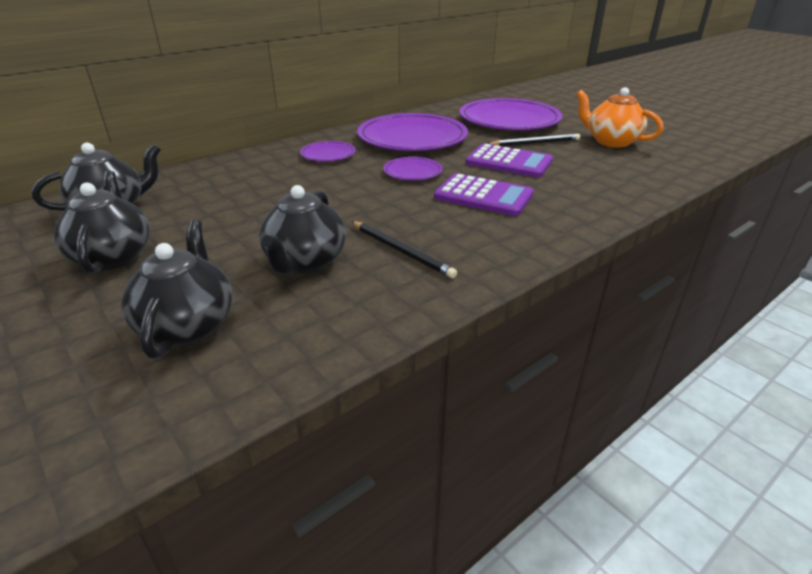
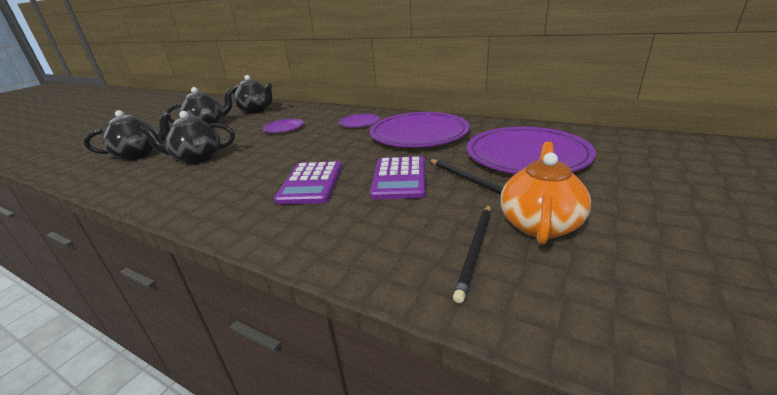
camera: 70 degrees right, 5 degrees down
black pencil [351,221,457,278] -> black pencil moved to [453,205,491,303]
purple plate [383,157,443,181] -> purple plate moved to [263,119,304,133]

